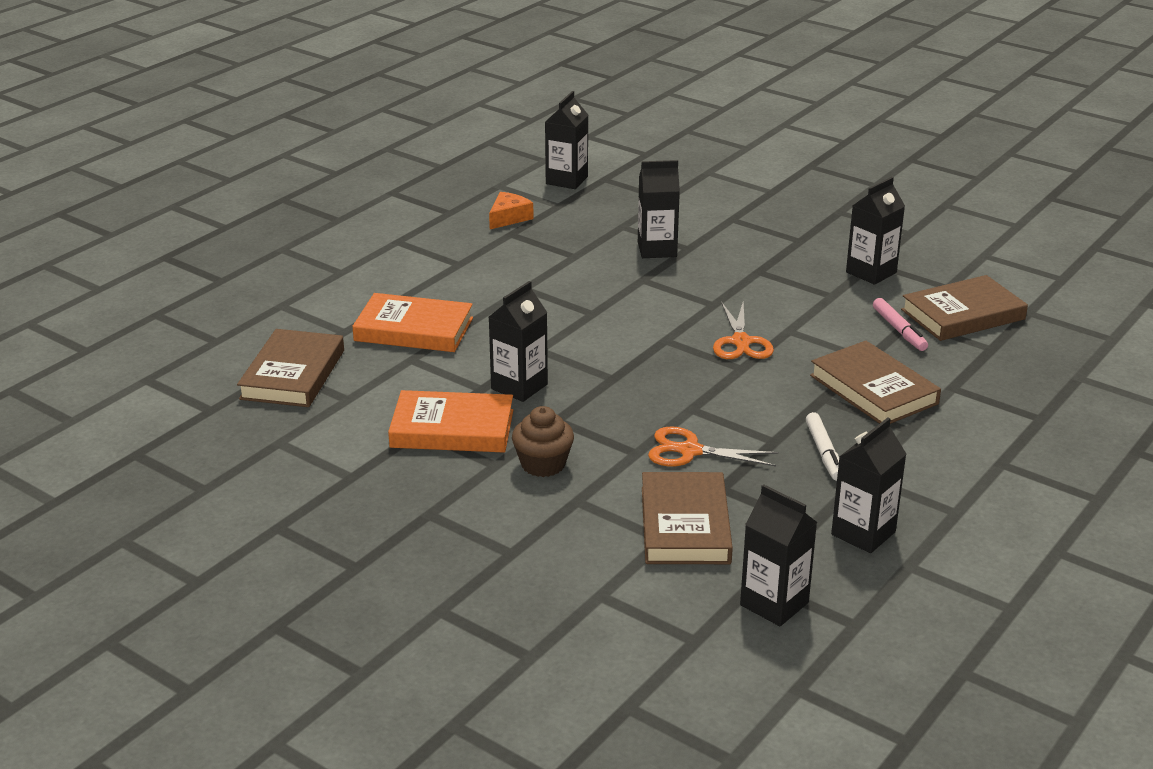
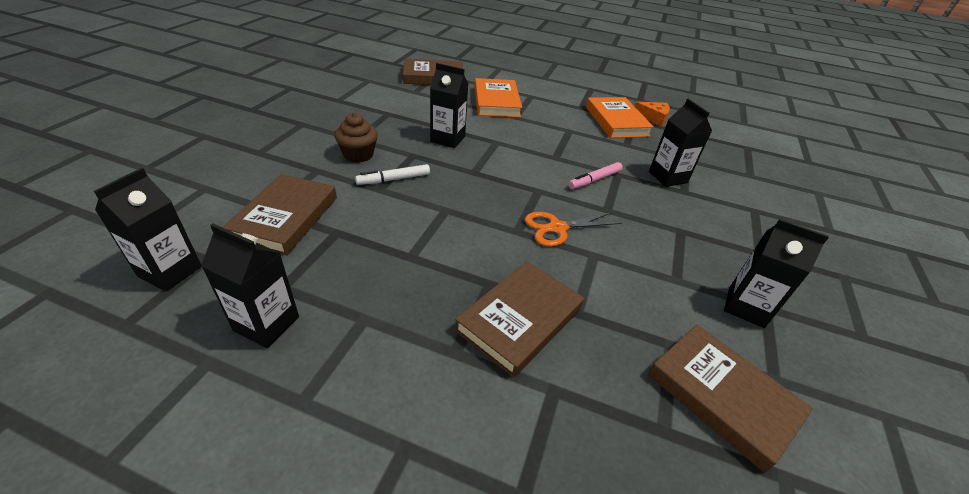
camera: 70 degrees right, 10 degrees up
orange book [388,390,513,453] -> orange book moved to [586,97,654,138]
black carton [545,91,588,189] -> none
brown book [642,472,733,564] -> brown book turned 60 degrees counterclockwise [222,174,337,256]
orange scissors [648,426,779,467] -> none
white marker [806,412,839,481] -> white marker moved to [355,164,430,185]
pink marker [873,298,928,351] -> pink marker moved to [568,162,623,189]

